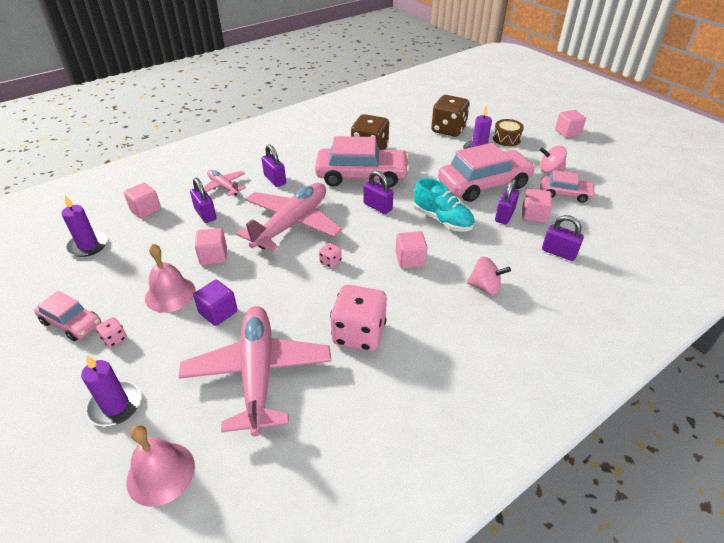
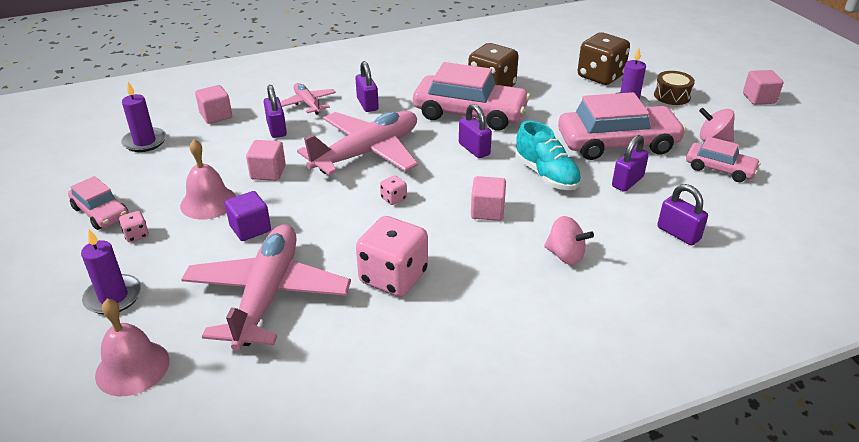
camera: 15 degrees right, 5 degrees down
pink cube [522,189,552,223] -> none

